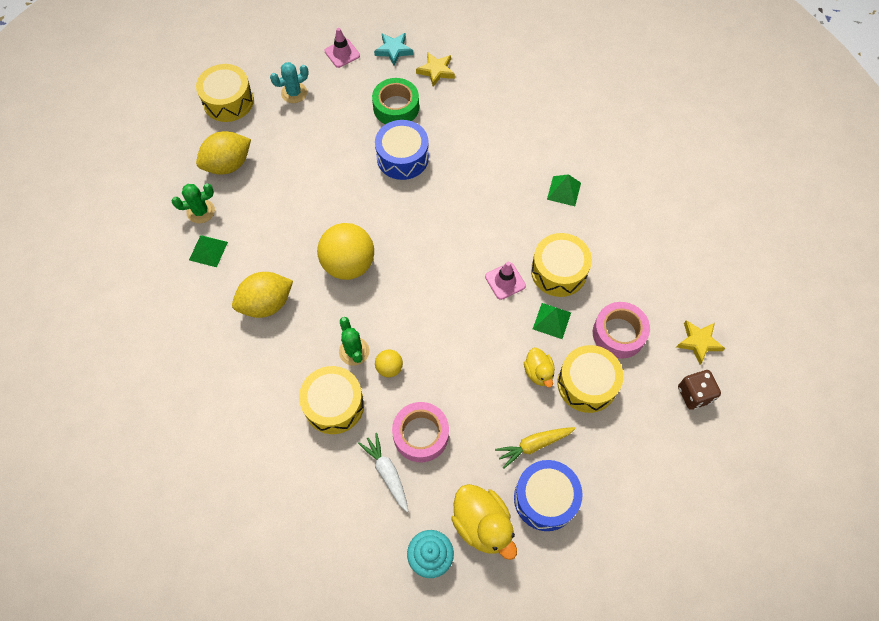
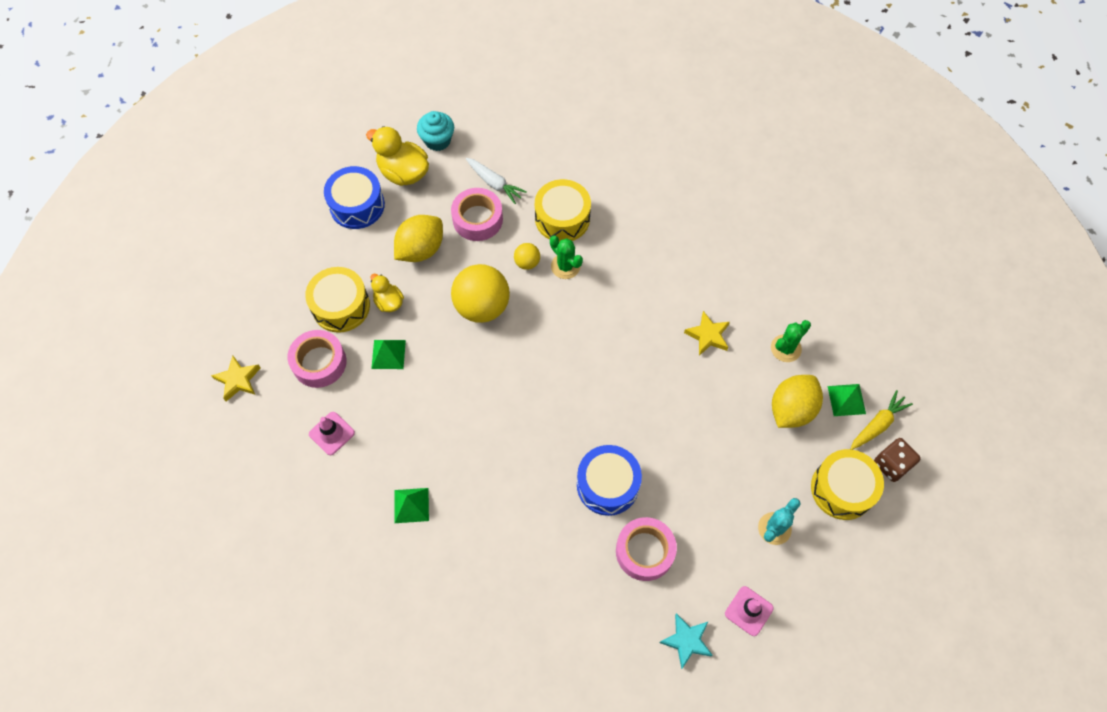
camera: 160 degrees right, 0 degrees up
green pyramid [189,235,228,267] -> green pyramid moved to [828,384,866,416]
yellow lemon [232,272,293,318] -> yellow lemon moved to [394,215,443,262]
yellow ball [317,223,374,280] -> yellow ball moved to [451,264,510,323]
green tape [372,78,419,124] -> pink tape [616,517,677,581]
yellow star [416,52,455,87] -> yellow star moved to [684,311,730,356]
pink traffic cone [485,262,526,300] -> pink traffic cone moved to [309,412,355,455]
yellow carrot [495,427,576,468] -> yellow carrot moved to [850,390,913,450]
yellow drum [531,233,592,297] -> none
brown dice [678,370,721,410] -> brown dice moved to [874,438,921,482]

